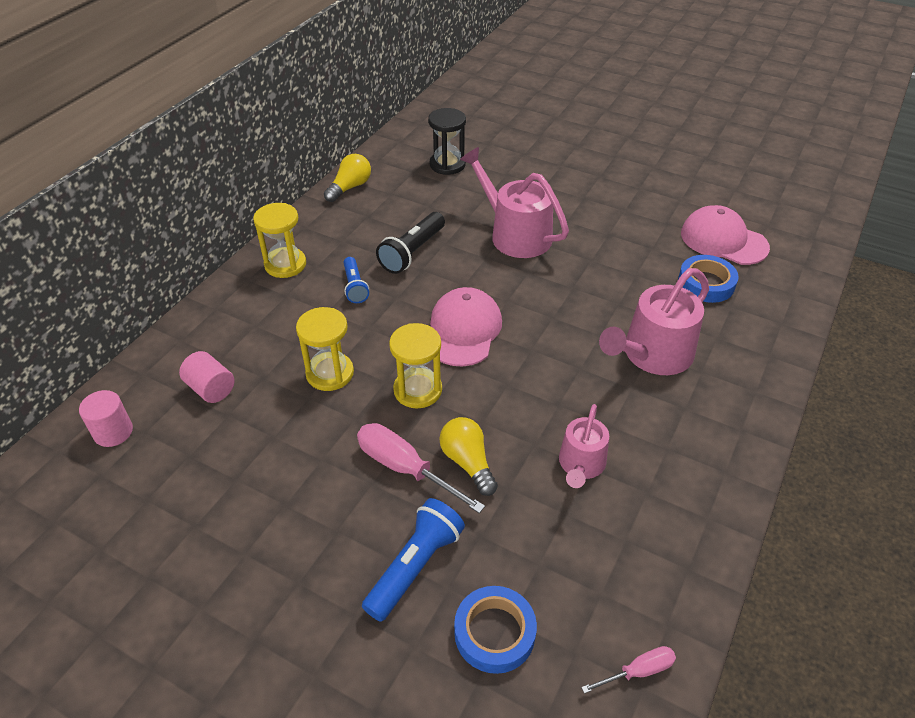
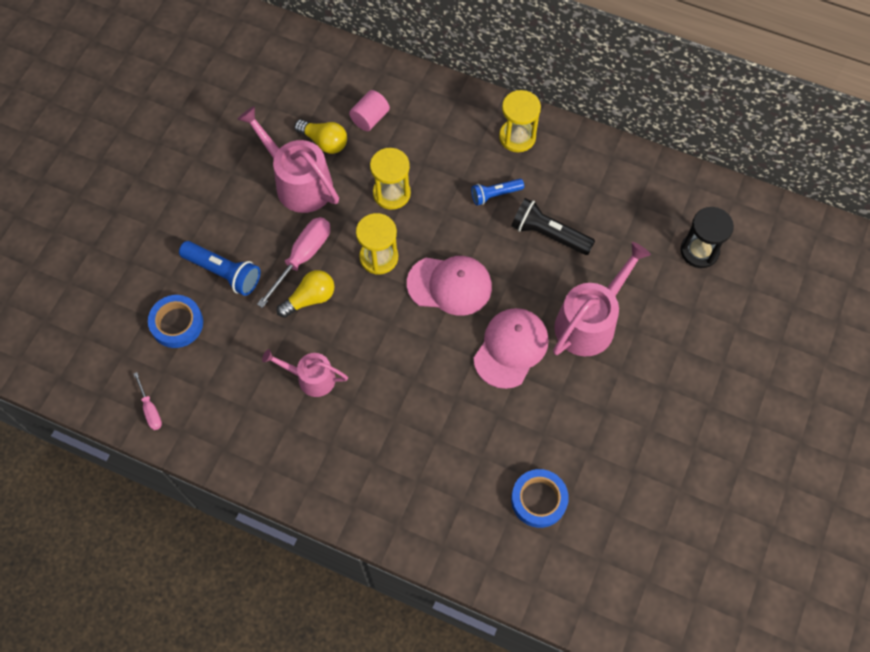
camera: 85 degrees right, 20 degrees up
pink cylinder [79,390,133,447] -> none
yellow light bulb [324,154,371,202] -> yellow light bulb moved to [294,119,347,154]
pink watering can [599,268,709,375] -> pink watering can moved to [237,106,339,213]
pink cap [681,205,770,265] -> pink cap moved to [473,308,549,389]

